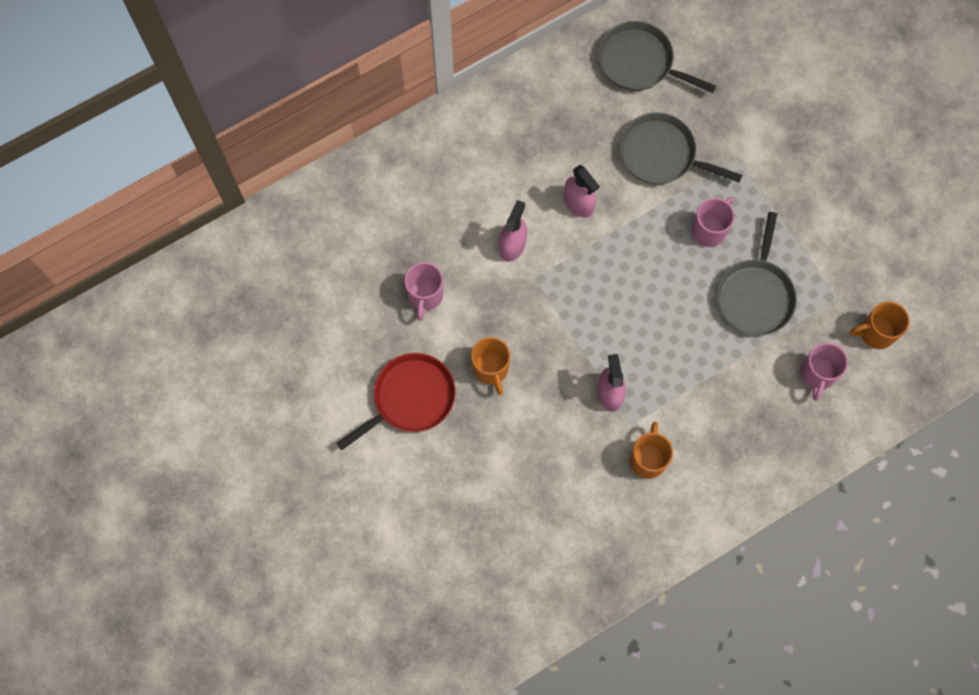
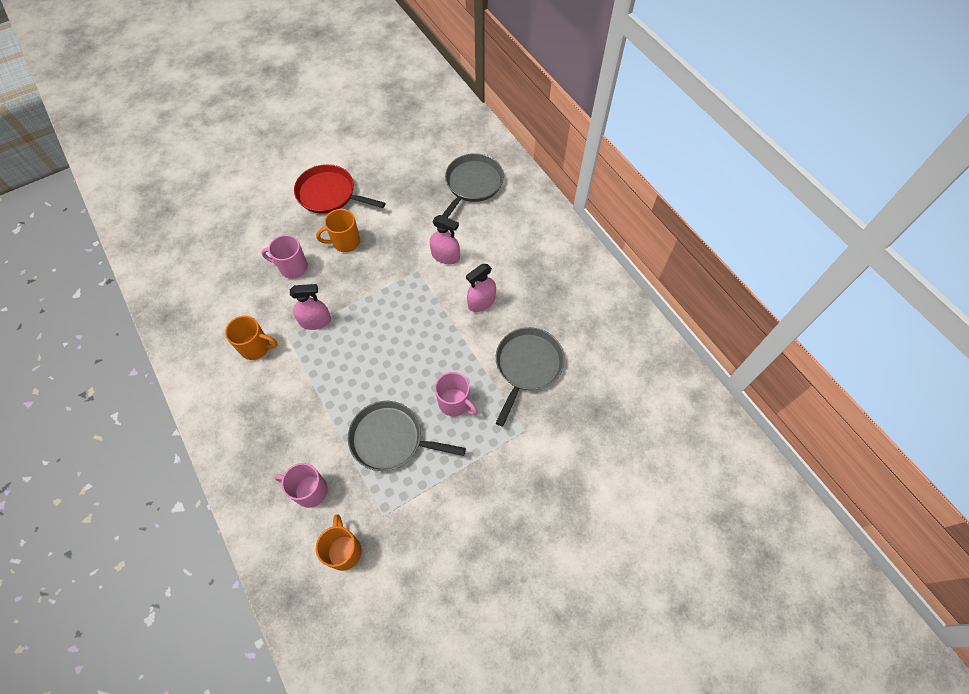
camera: 90 degrees right, 10 degrees down
red pan [336,353,456,450] -> red pan turned 150 degrees clockwise [294,164,386,214]
pink mug [405,262,443,321] -> pink mug moved to [261,235,308,279]
grey pan [598,21,716,93] -> grey pan moved to [442,153,504,218]

